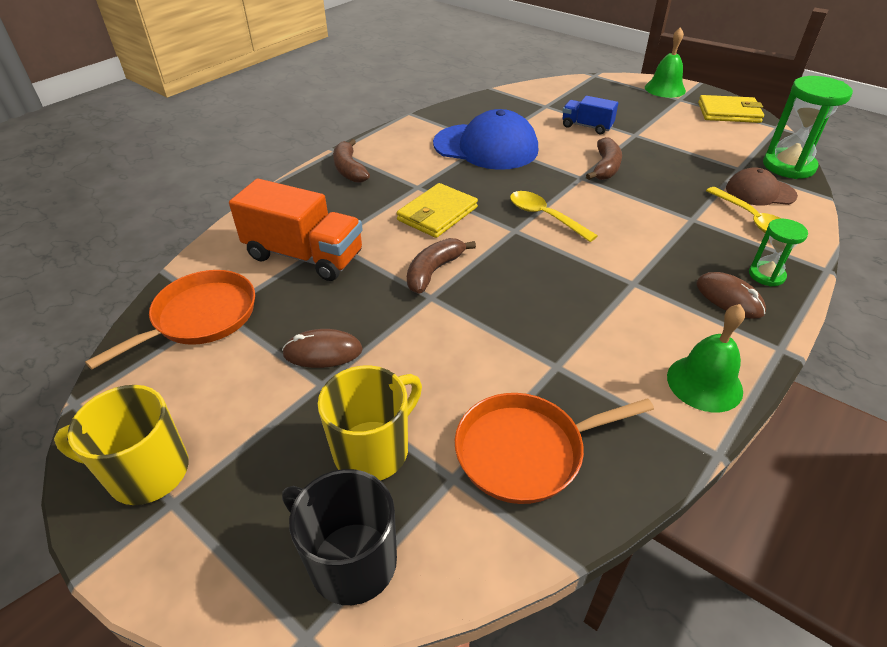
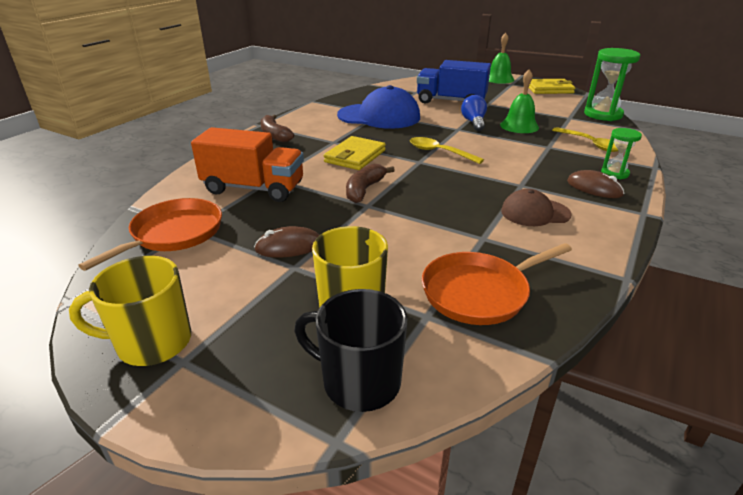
camera: 10 degrees left, 10 degrees down
blue truck [562,96,618,134] -> blue truck [417,60,491,104], size x1.79
brown banana [586,137,622,180] -> blue light bulb [461,95,487,131]
green bell [667,304,745,412] -> green bell moved to [500,69,539,133]
brown cap [726,167,798,206] -> brown cap moved to [501,189,572,226]

